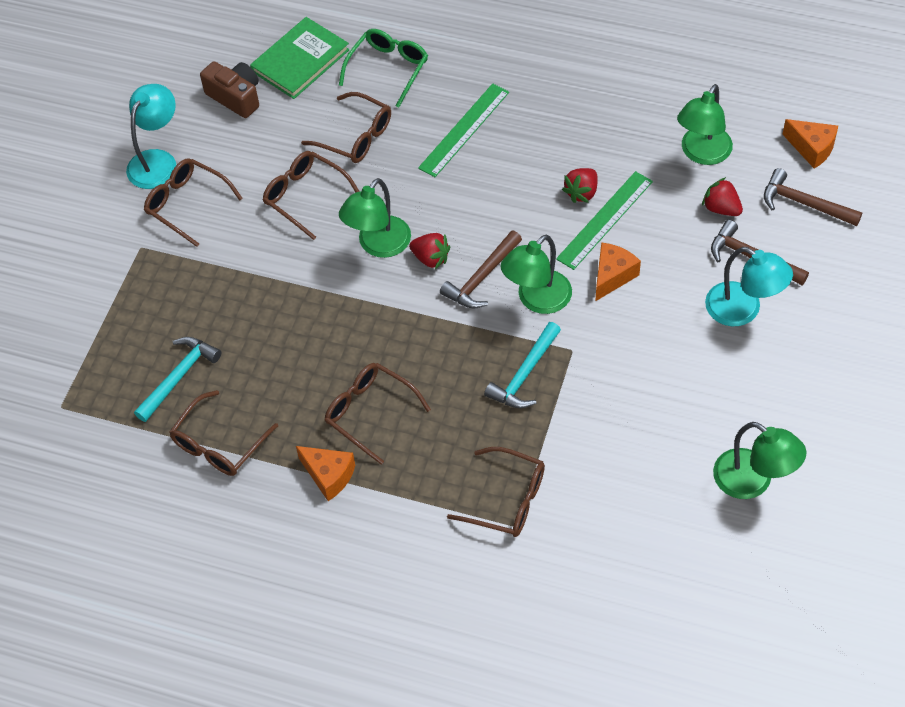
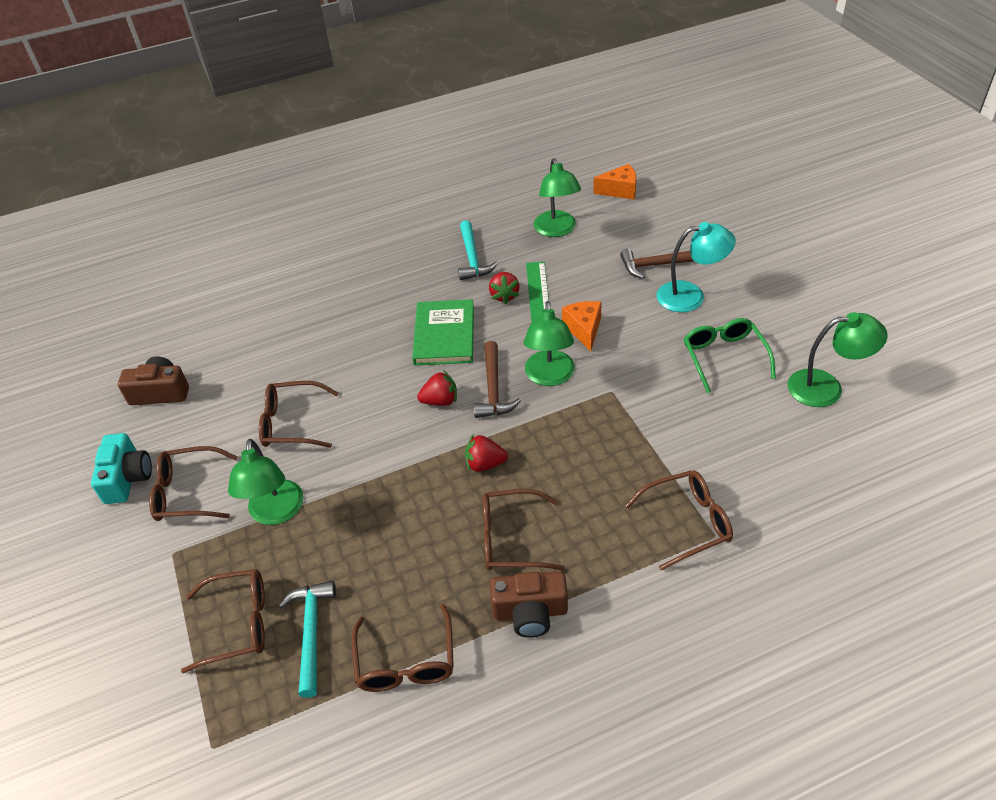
camera: 40 degrees left, 10 degrees down
turquoise lamp [126,84,176,189] -> turquoise camera [91,433,152,504]
green book [250,17,350,99] -> green book moved to [412,299,474,366]
orange cheese [296,446,355,501] -> brown camera [490,571,568,638]
brown glasses [301,92,391,163] -> brown glasses moved to [181,569,265,673]
green glasses [339,29,428,108] -> green glasses moved to [684,318,776,394]
green lamp [339,178,411,258] -> green lamp moved to [228,439,304,525]
green ruler [418,83,509,177] -> none
turquoise hammer [484,322,561,408] -> turquoise hammer moved to [458,220,498,280]
red strawberry [702,177,743,216] -> red strawberry moved to [465,434,508,472]
brown hammer [764,168,862,226] -> none

